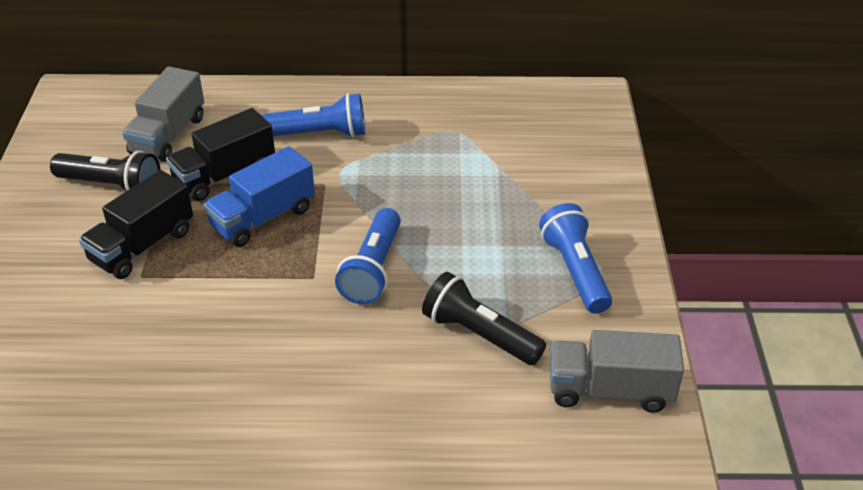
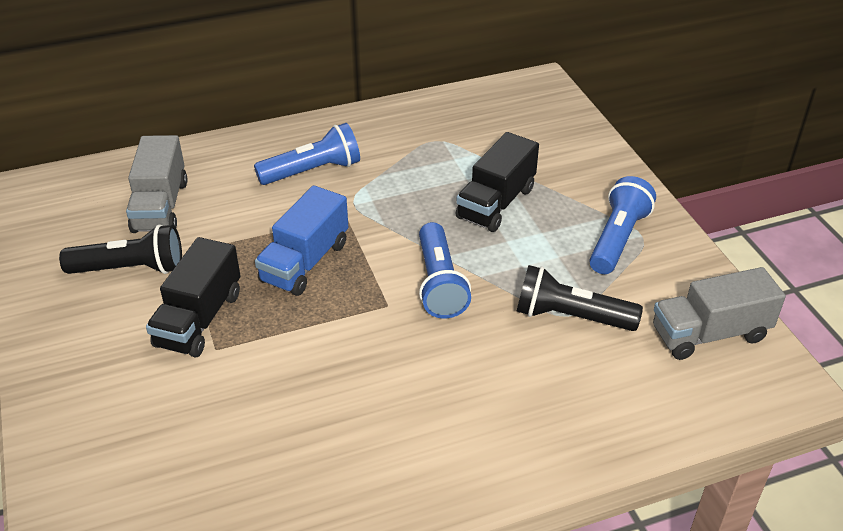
camera: 20 degrees left, 0 degrees up
black truck [166,108,275,201] -> black truck moved to [456,132,539,232]
blue flashlight [539,203,612,314] -> blue flashlight turned 60 degrees clockwise [590,176,656,274]

